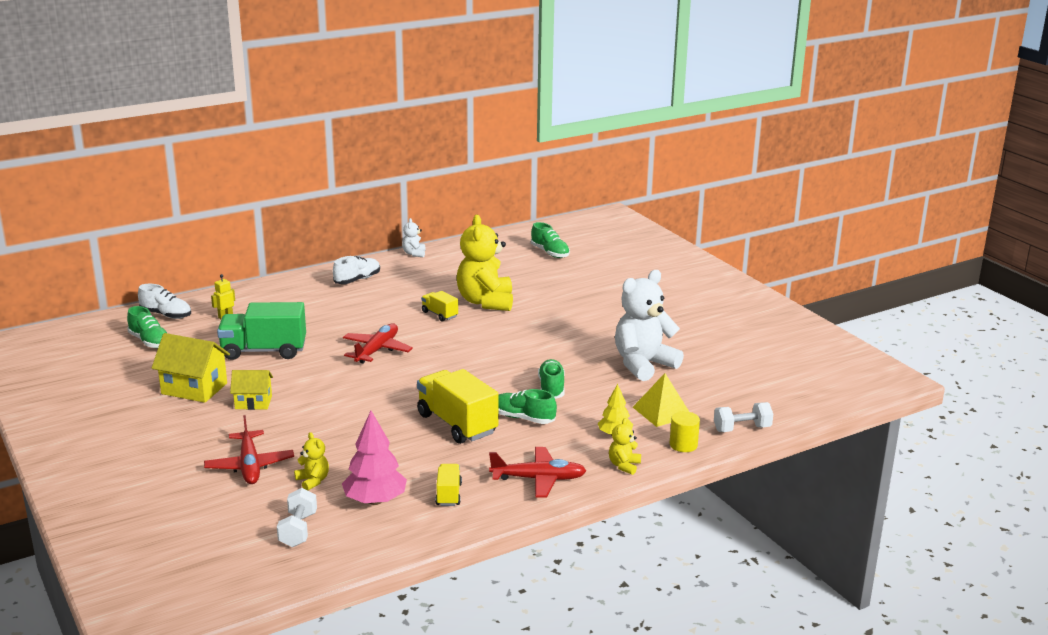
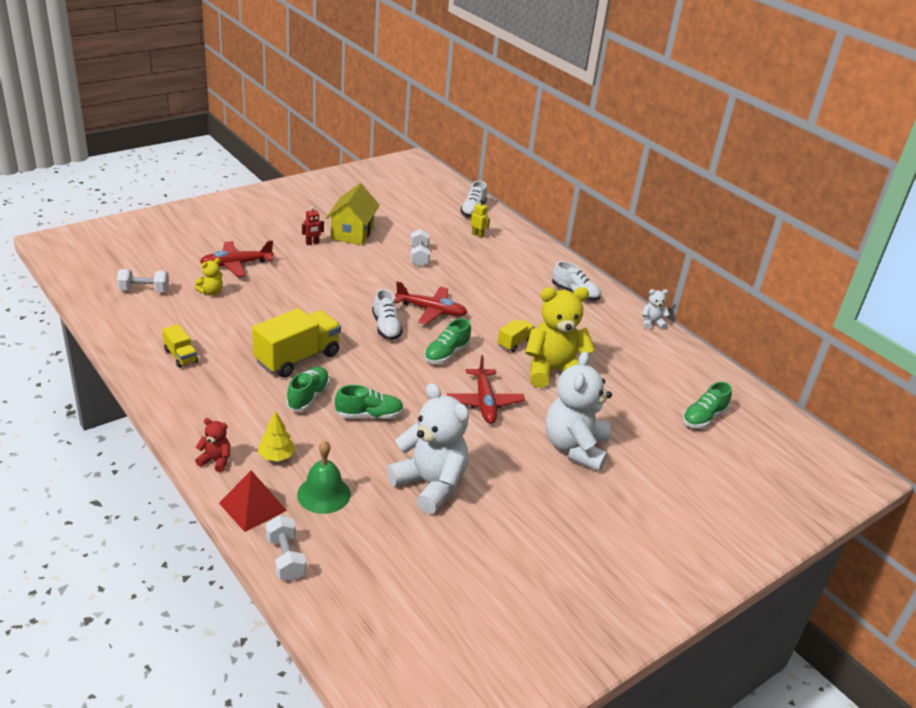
camera: 80 degrees right, 10 degrees up
green shoe [127,306,167,348] -> green shoe moved to [424,318,471,364]
green truck [217,302,306,360] -> white dumbbell [410,229,430,267]
yellow house [230,370,273,410] -> none
pink tree [342,411,407,505] -> none
yellow truck [435,464,462,506] -> yellow truck turned 60 degrees clockwise [162,324,198,368]
red plane [489,447,586,498] -> red plane moved to [447,355,525,424]
yellow teddy bear [609,418,641,475] -> red teddy bear [195,418,230,472]
yellow pyramid [633,373,689,427] -> green bell [297,441,351,514]
yellow cylinder [670,411,700,452] -> red pyramid [219,470,287,532]
none -> red robot [302,206,324,245]
none -> white shoe [372,289,403,340]
none -> white teddy bear [546,351,612,471]

